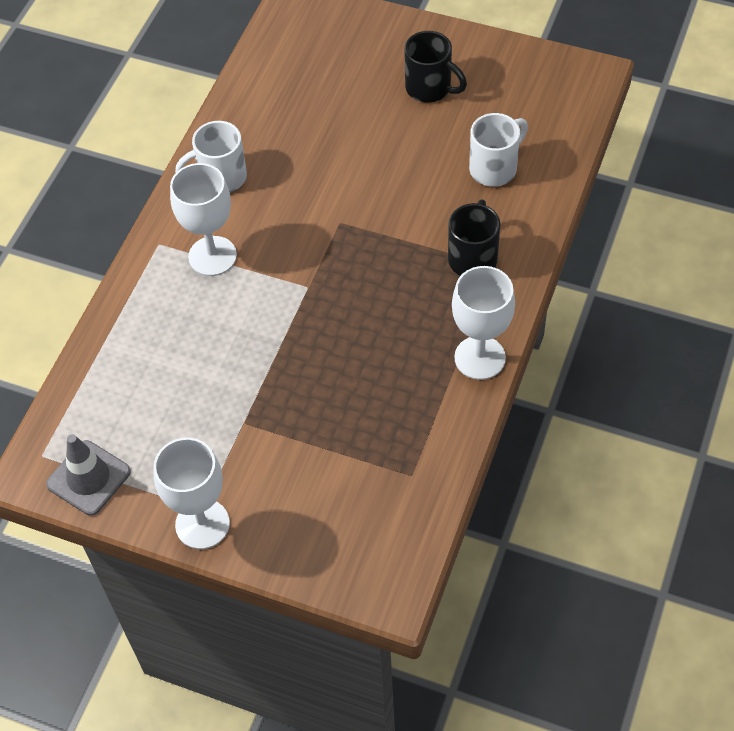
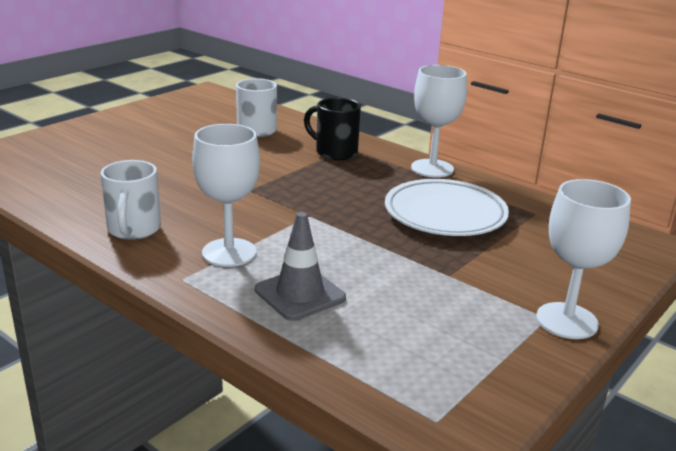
camera: 75 degrees left, 30 degrees down
grey traffic cone [46,434,131,516] -> grey traffic cone moved to [255,212,346,321]
black mug [404,31,467,102] -> none
none -> white plate [385,179,509,236]

